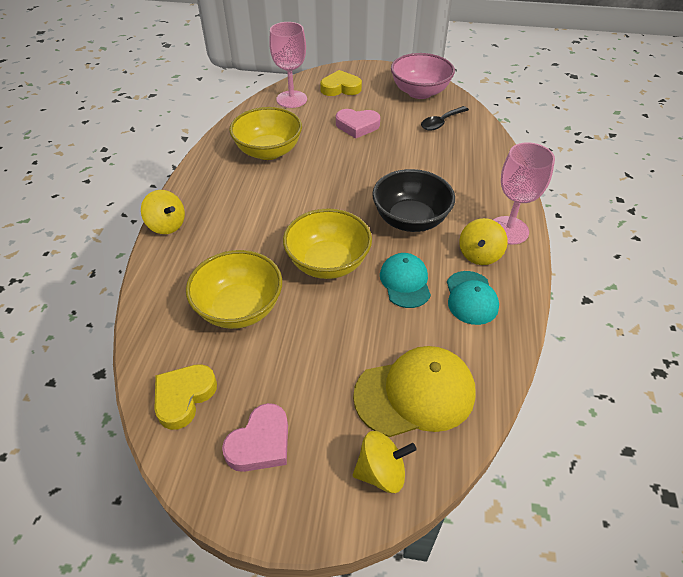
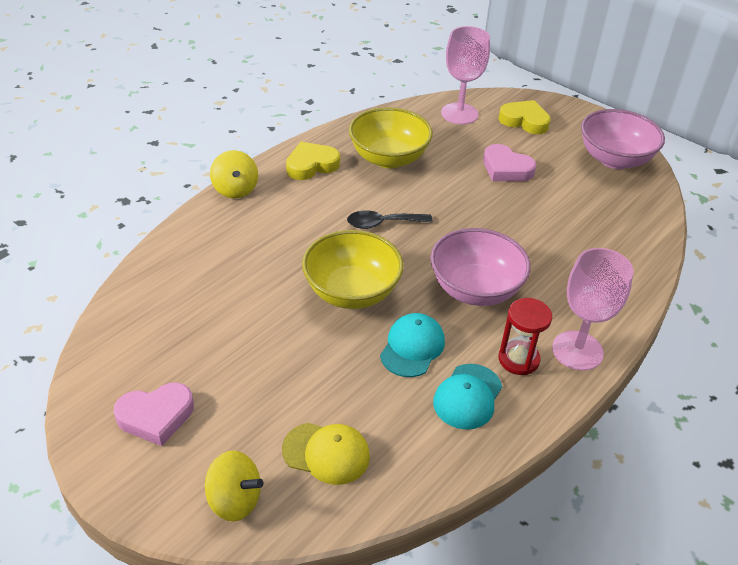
camera: 30 degrees right, 5 degrees down
yellow heart [154,364,217,430] -> yellow heart moved to [286,142,340,180]
yellow bowl [186,250,282,329] -> none
yellow cap [353,346,476,437] -> yellow cap [282,423,370,485], size x0.63
black bowl [372,169,455,232] -> pink bowl [430,228,531,306]
black spoon [421,106,469,130] -> black spoon moved to [347,210,433,229]
yellow spinning top [459,218,508,265] -> red hourglass [498,298,552,375]

